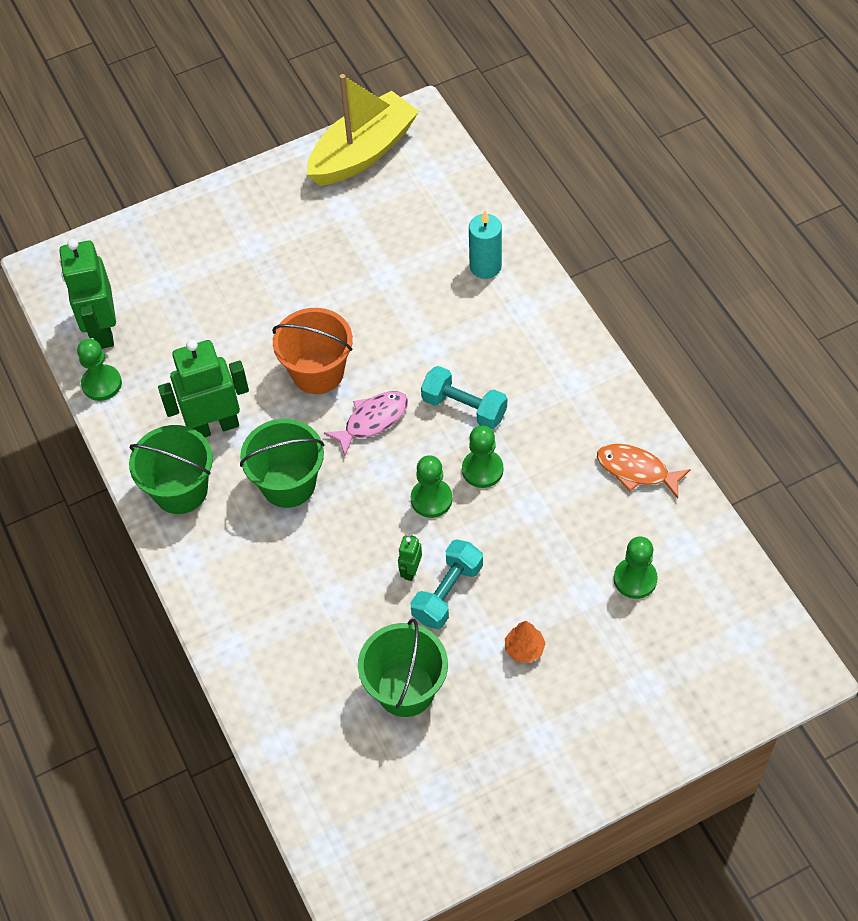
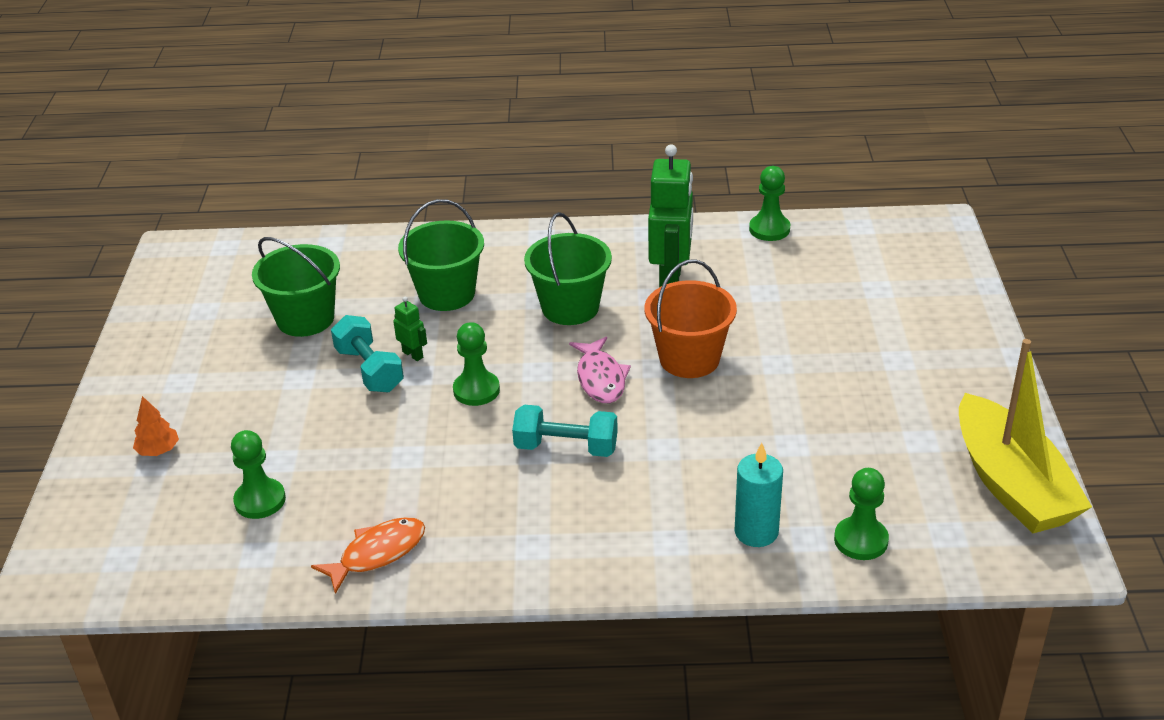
camera: 115 degrees right, 20 degrees down
green robot [59,239,116,349] -> none
green bucket [129,425,213,514] -> green bucket moved to [398,199,484,311]
turquoise dumbbell [421,366,507,429] -> turquoise dumbbell turned 45 degrees clockwise [512,405,618,457]
green pawn [462,425,503,488] -> green pawn moved to [834,468,889,560]
orange tree [505,621,546,663] -> orange tree moved to [133,396,179,456]

